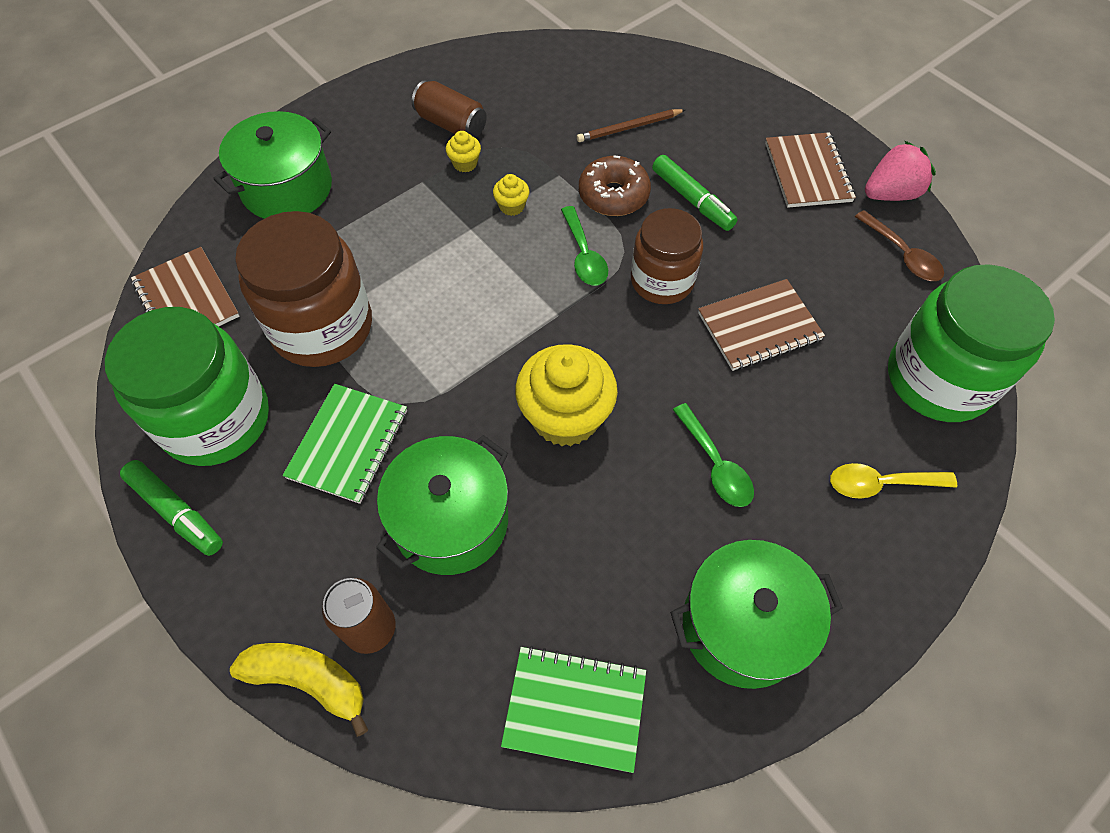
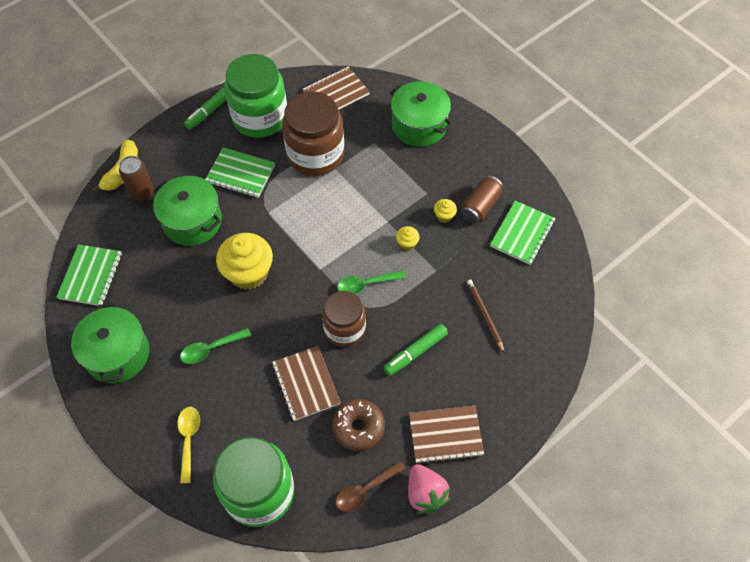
camera: 90 degrees right, 0 degrees up
brown donut [579,155,651,216] -> brown donut moved to [332,399,385,451]
none -> green notebook [490,201,556,265]

